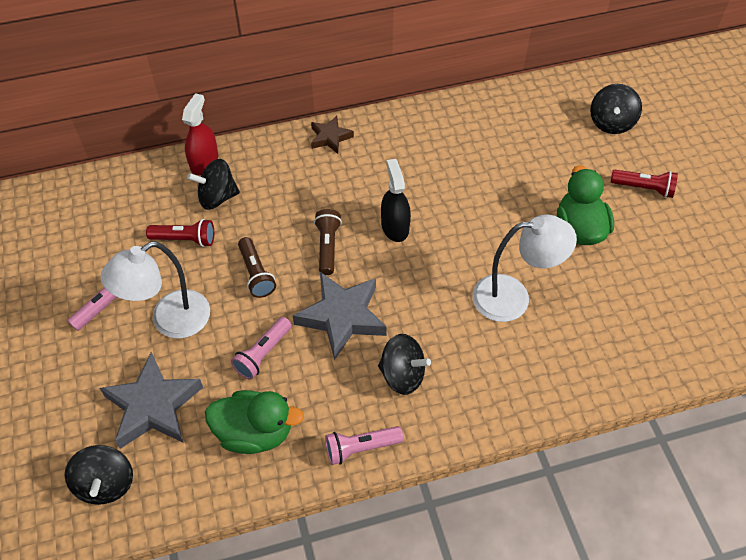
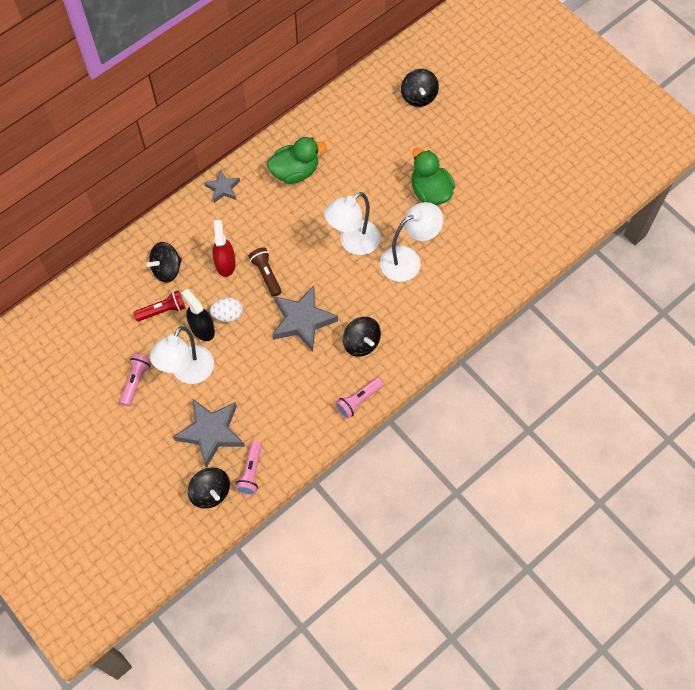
camera: 25 degrees left, 10 degrees up
red spray bottle [182,93,218,175] -> red spray bottle moved to [212,220,236,277]
green duck [205,390,304,454] -> green duck moved to [267,137,327,184]
pink flashlight [231,317,292,380] -> pink flashlight moved to [235,441,262,495]
brown flashlight [238,237,276,298] -> white egg [210,297,243,322]
brown star [311,116,354,154] -> grey star [204,169,240,203]
black spinning top [378,334,431,395] -> black spinning top turned 60 degrees clockwise [343,317,381,357]
black spray bottle [381,159,411,242] -> black spray bottle moved to [182,289,215,341]
red flashlight [611,170,678,198] -> none
none -> white lamp [324,192,380,255]

